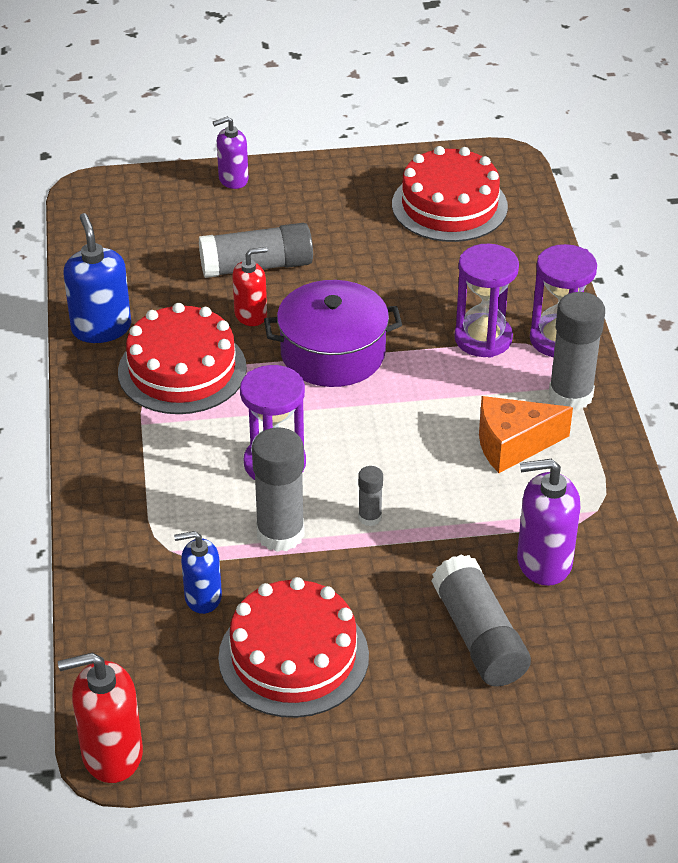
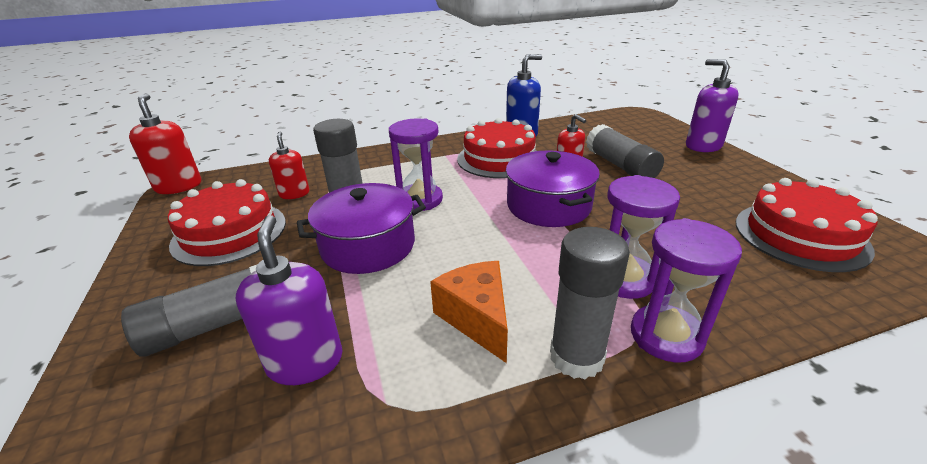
camera: 80 degrees right, 10 degrees down
blue soap dispenser [174,531,222,614] -> red soap dispenser [269,132,310,199]
purple soap dispenser [213,116,248,189] -> purple soap dispenser [686,59,739,152], size x1.52
grey glue stick [358,466,383,526] -> purple pot [297,183,426,274]

